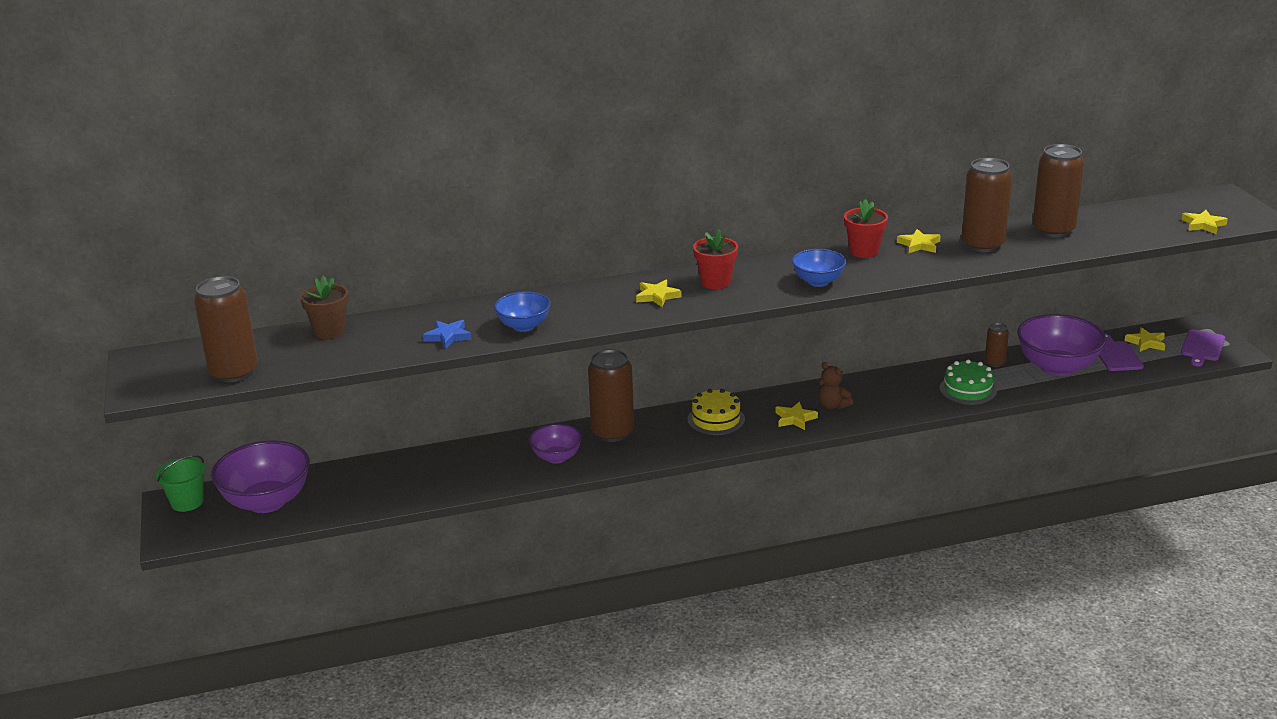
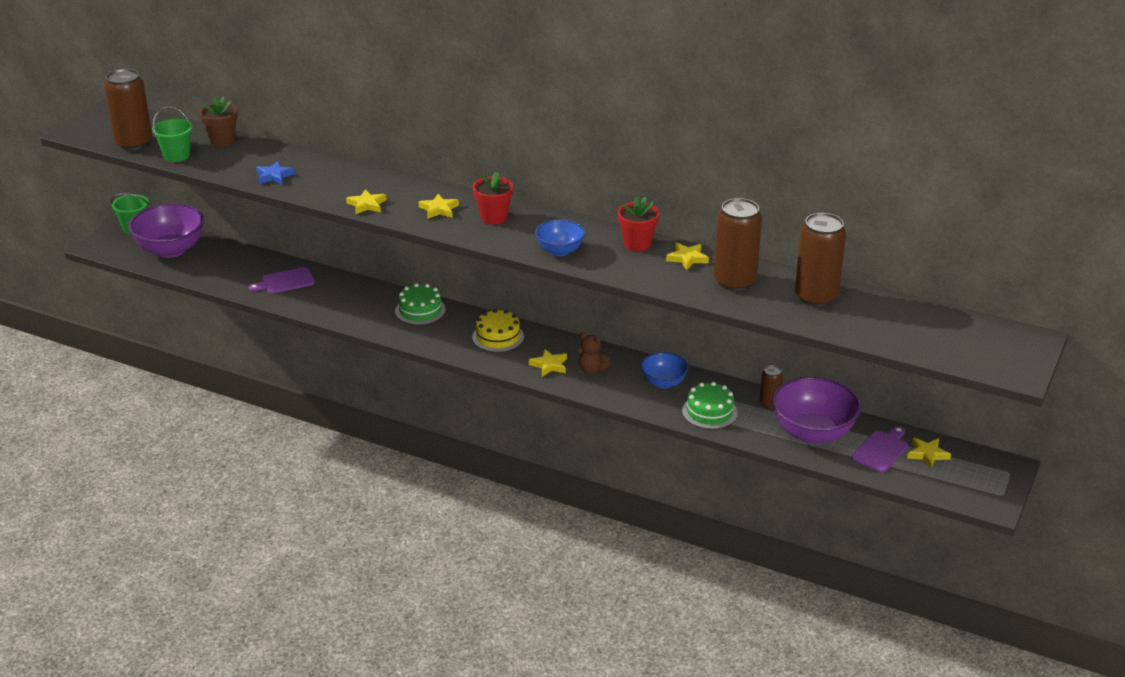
camera: 40 degrees right, 5 degrees up
blue bowl [494,292,551,332] -> blue bowl moved to [641,352,689,389]
purple bowl [529,424,582,464] -> none
brown can [588,349,634,442] -> green cake [395,283,446,325]
brown teddy bear [818,362,853,409] -> brown teddy bear turned 60 degrees counterclockwise [578,333,610,374]
yellow star [1181,210,1228,234] -> yellow star moved to [346,189,387,214]
purple cutting board [1181,329,1225,367] -> purple cutting board moved to [249,267,315,294]
none -> green bucket [152,107,193,162]

